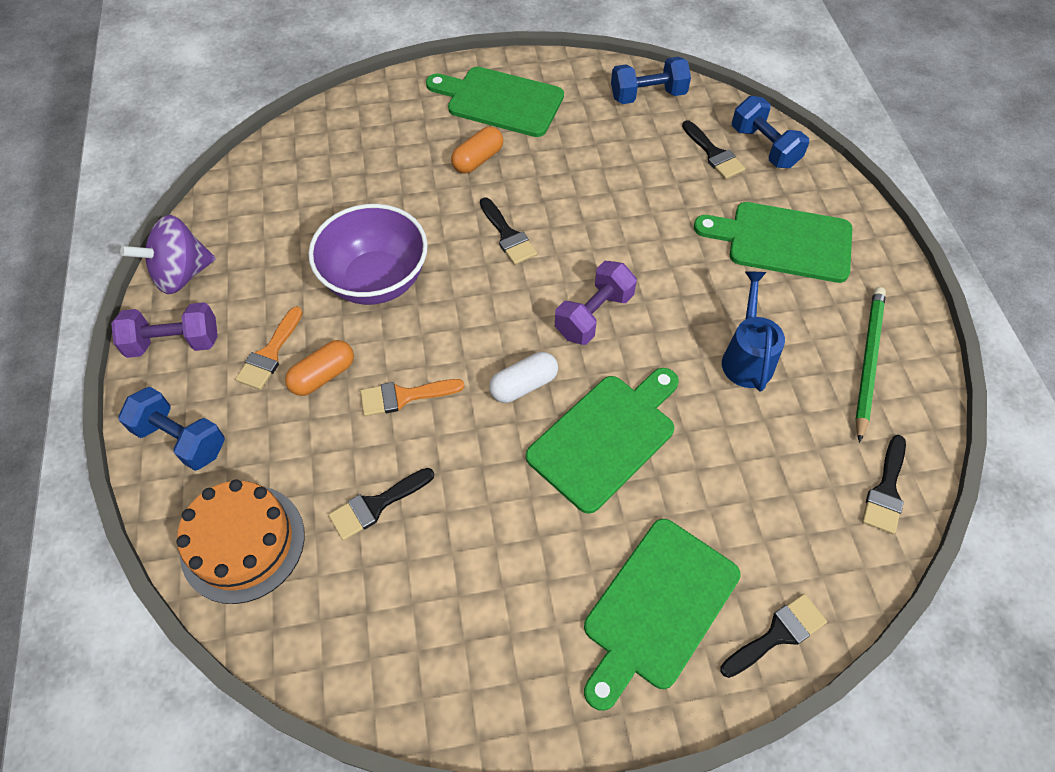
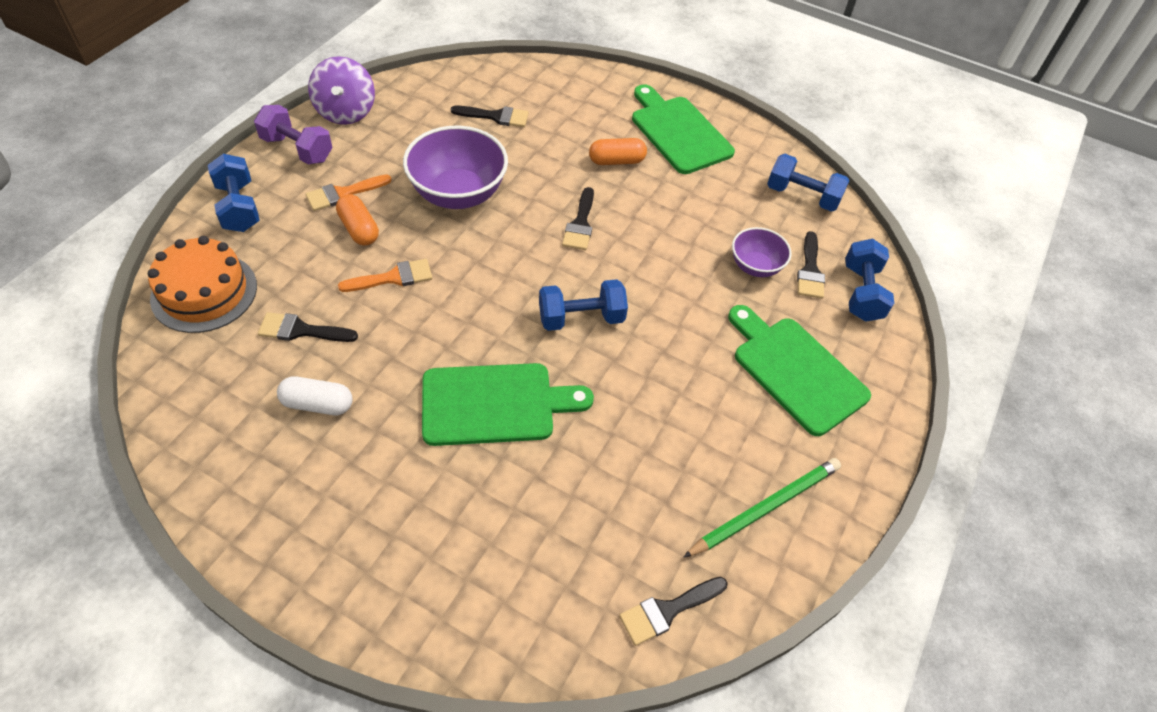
camera: 35 degrees right, 5 degrees down
purple spinning top [120,215,216,294] -> purple spinning top turned 105 degrees counterclockwise [308,56,375,125]
orange capsule [285,340,354,396] -> orange capsule turned 60 degrees clockwise [336,194,379,246]
orange brush [360,379,464,416] -> orange brush turned 135 degrees clockwise [338,259,432,292]
white capsule [489,352,558,403] -> white capsule moved to [277,376,353,415]
purple dumbbell [555,261,637,345] -> blue dumbbell [539,279,628,331]
green cutting board [584,519,741,711] -> none
black brush [720,594,827,678] -> black brush moved to [451,106,529,127]
blue watering can [722,271,785,391] -> none
none -> purple bowl [732,227,792,277]

